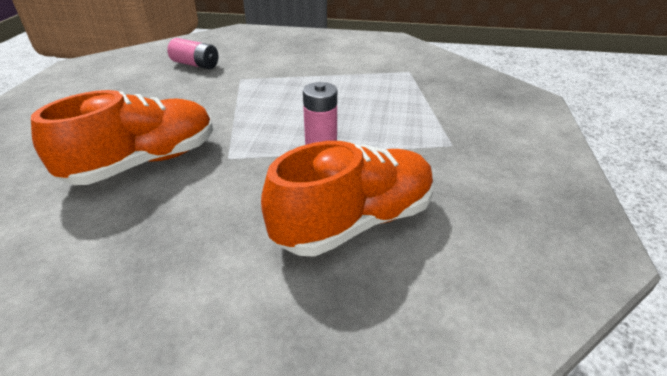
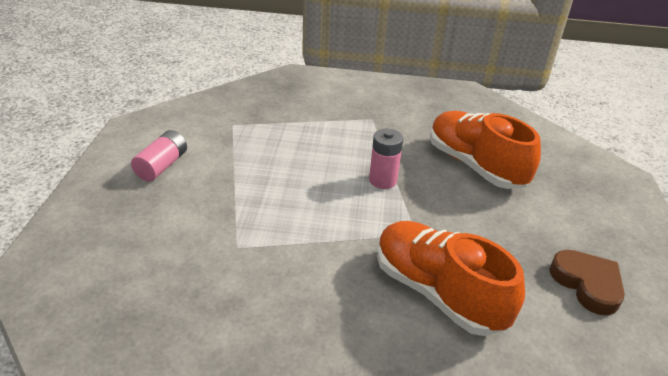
camera: 95 degrees left, 0 degrees up
pink battery [167,38,218,69] -> pink battery moved to [131,130,187,182]
none -> brown heart [549,250,625,315]

